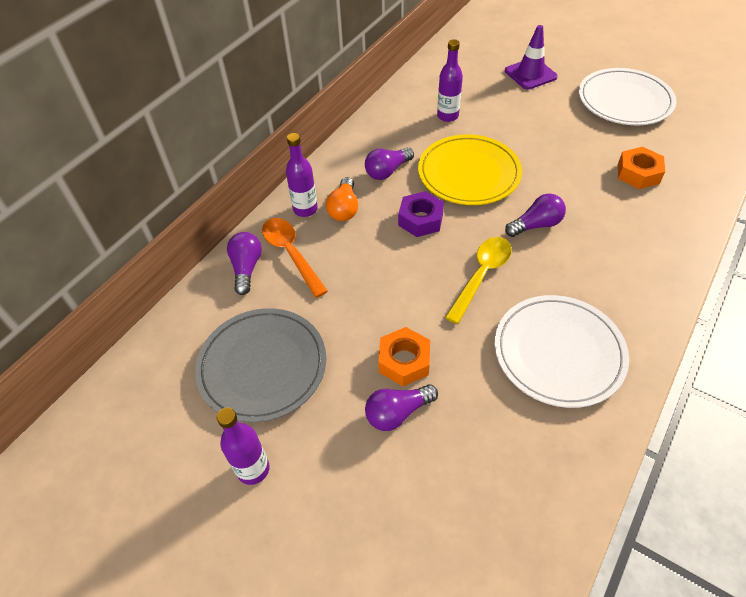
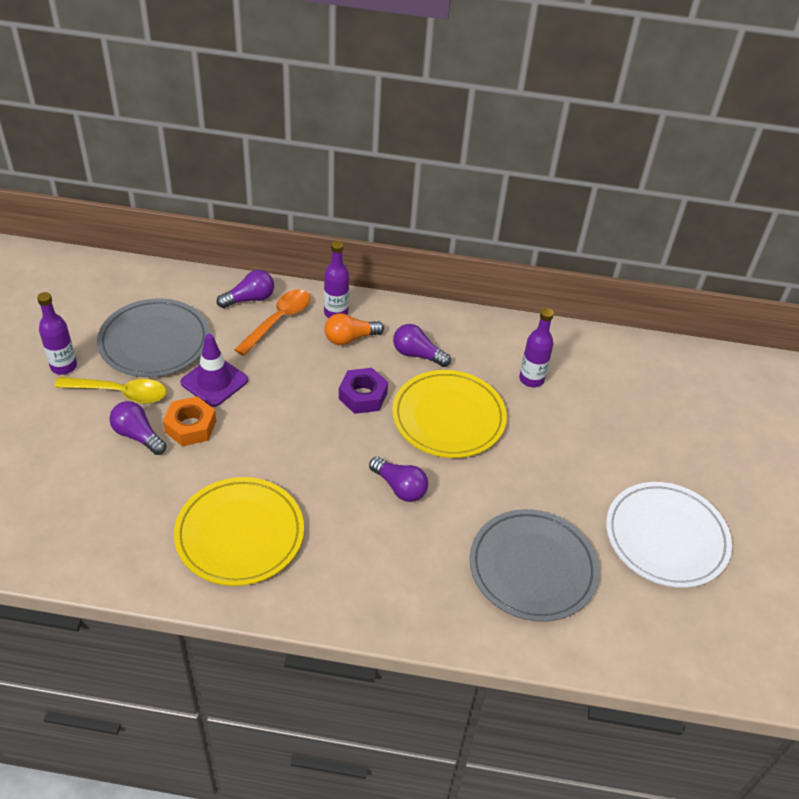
camera: 60 degrees right, 5 degrees down
yellow spoon [445,237,512,324] -> yellow spoon moved to [55,377,167,404]
white plate [495,295,629,408] -> yellow plate [174,477,304,586]
purple traffic cone [505,25,558,90] -> purple traffic cone moved to [180,334,248,407]
orange nut [618,147,665,189] -> grey plate [470,509,599,622]

